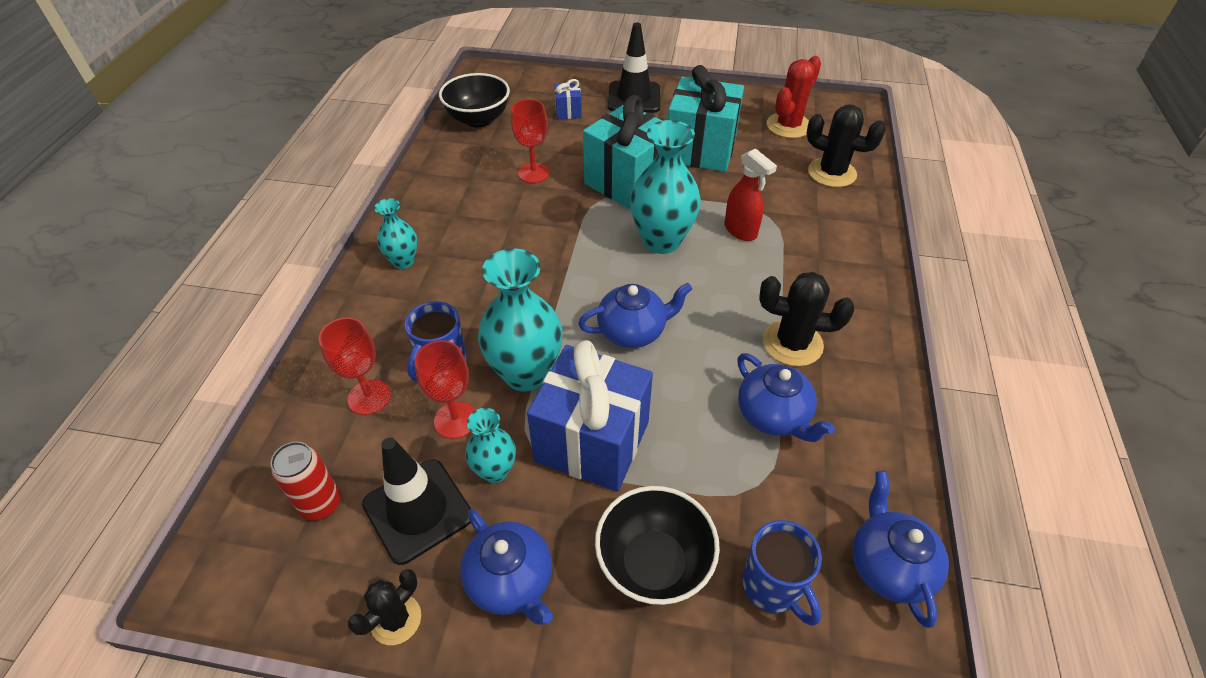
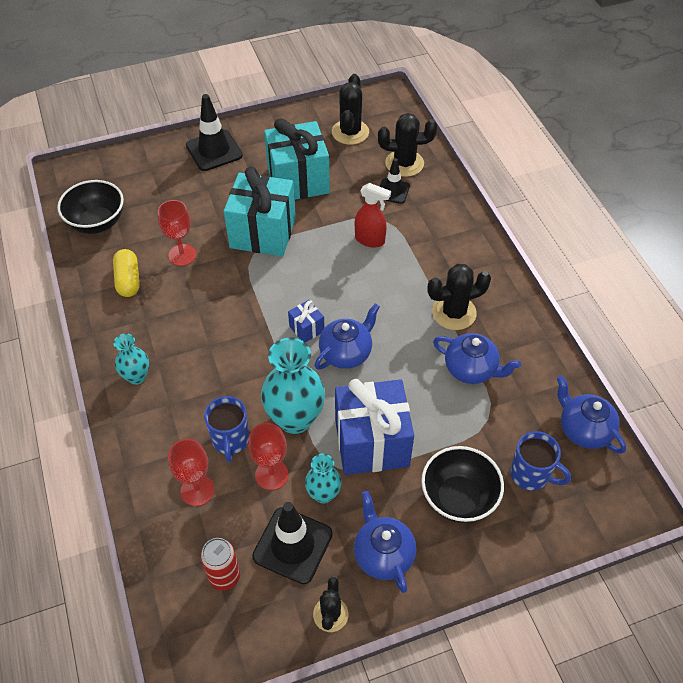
camera: 30 degrees left, 5 degrees up
blue teapot [460,509,553,624] -> blue teapot turned 135 degrees counterclockwise [354,491,417,593]
blue gift [555,79,582,119] -> blue gift moved to [288,300,324,343]
turquoise vase [630,120,701,254] -> none
red cactus [766,56,821,138] -> black cactus [332,74,369,145]
none -> yellow capsule [113,249,140,297]
none -> black traffic cone [379,158,410,204]

